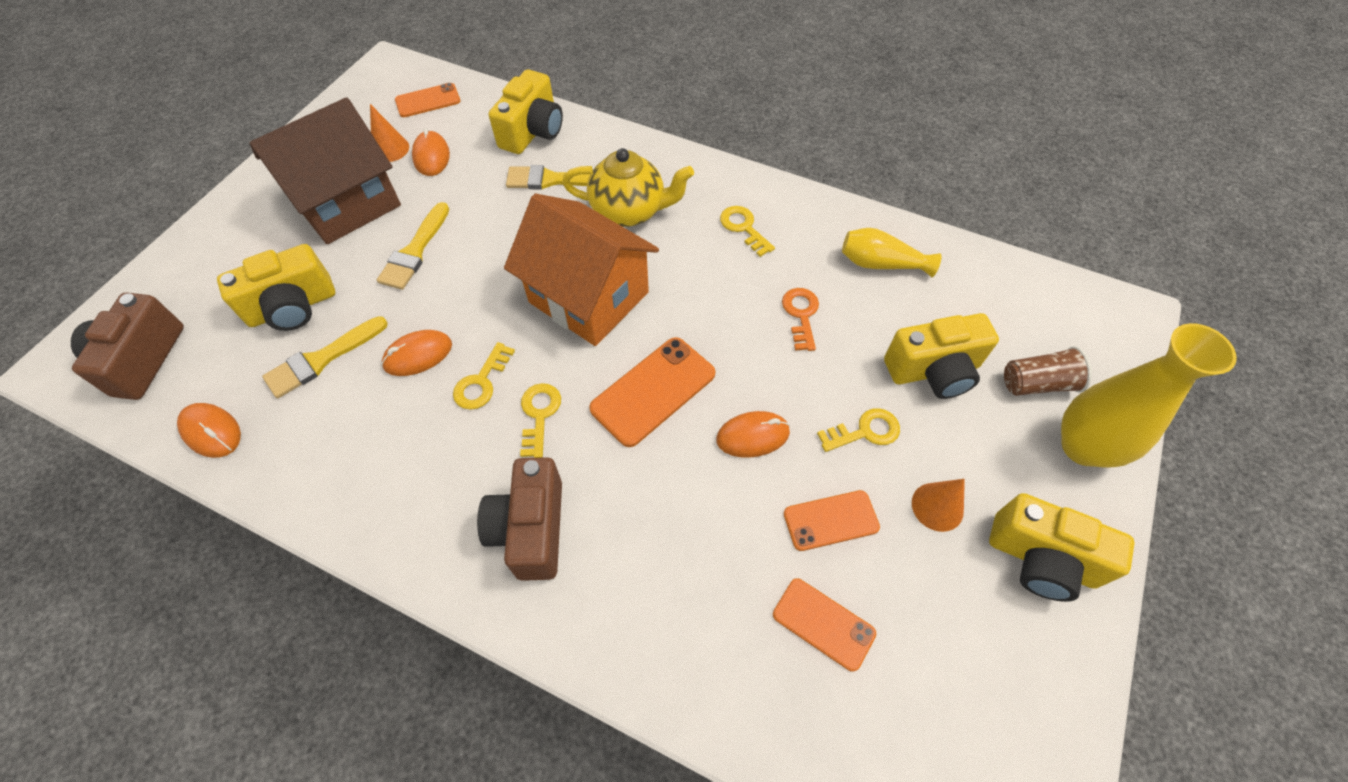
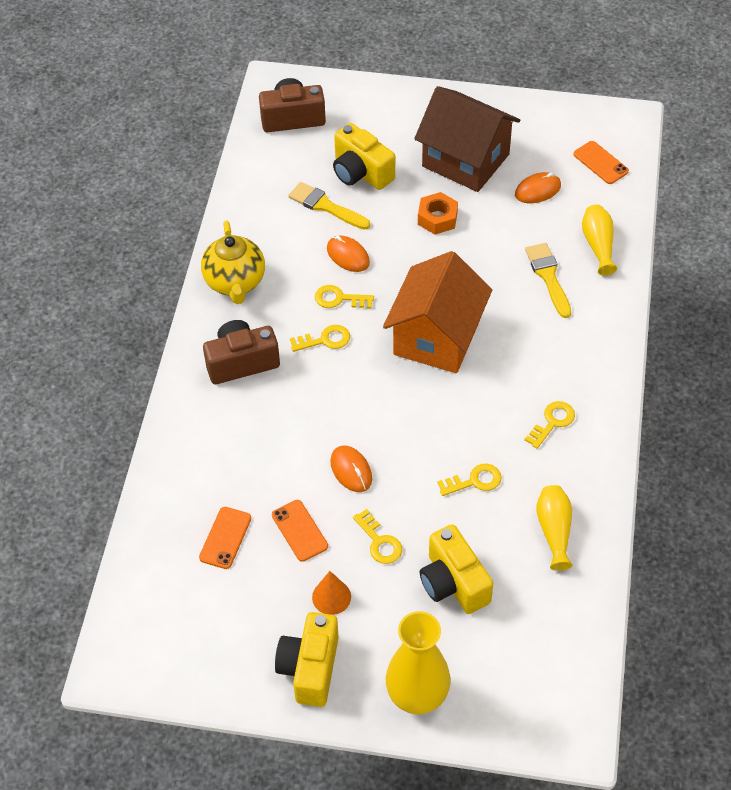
camera: 75 degrees right, 5 degrees down
orange mouse [177,403,241,458] -> none
orange cone [370,104,409,162] -> none
yellow brush [377,202,449,290] -> orange nut [418,192,458,235]
yellow camera [489,69,563,154] -> yellow vase [582,204,617,276]
yellow teapot [562,148,694,227] -> yellow teapot moved to [201,221,265,304]
orange phone [589,337,716,447] -> none
orange key [782,288,819,351] -> yellow key [437,464,502,496]
brown cup [1004,346,1092,396] -> none

